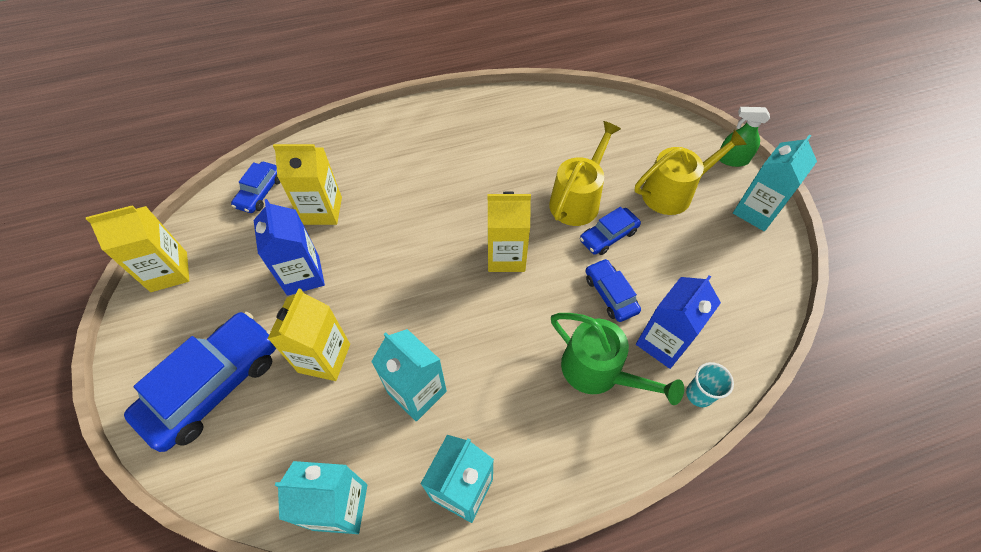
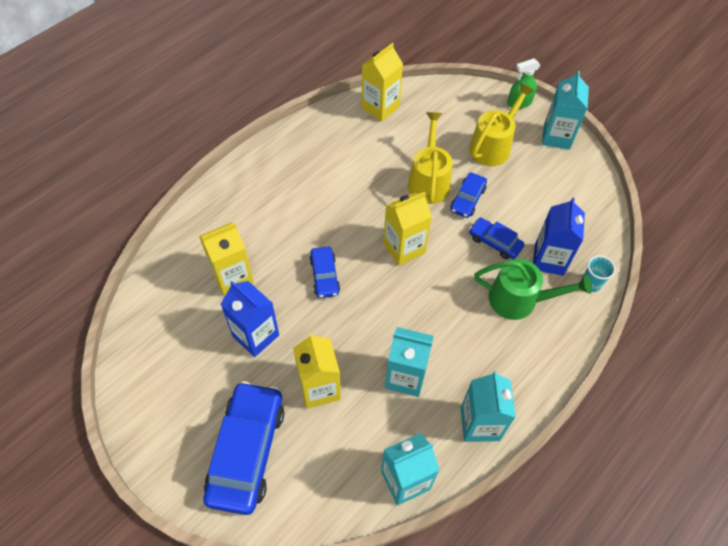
camera: 30 degrees left, 0 degrees up
yellow carton [86,205,189,292] -> yellow carton moved to [361,43,403,122]
blue car [231,162,281,213] -> blue car moved to [309,246,340,298]

